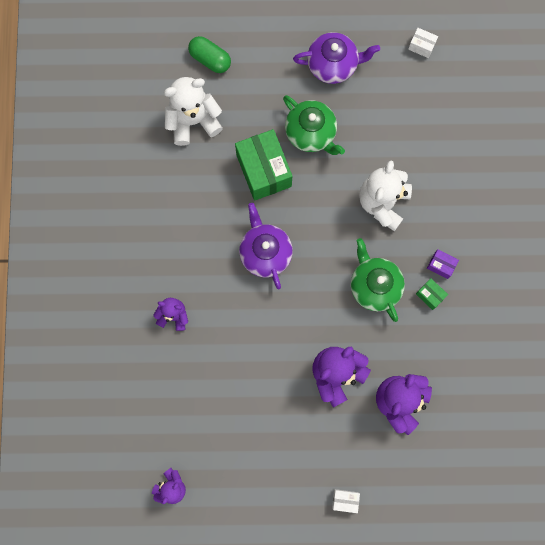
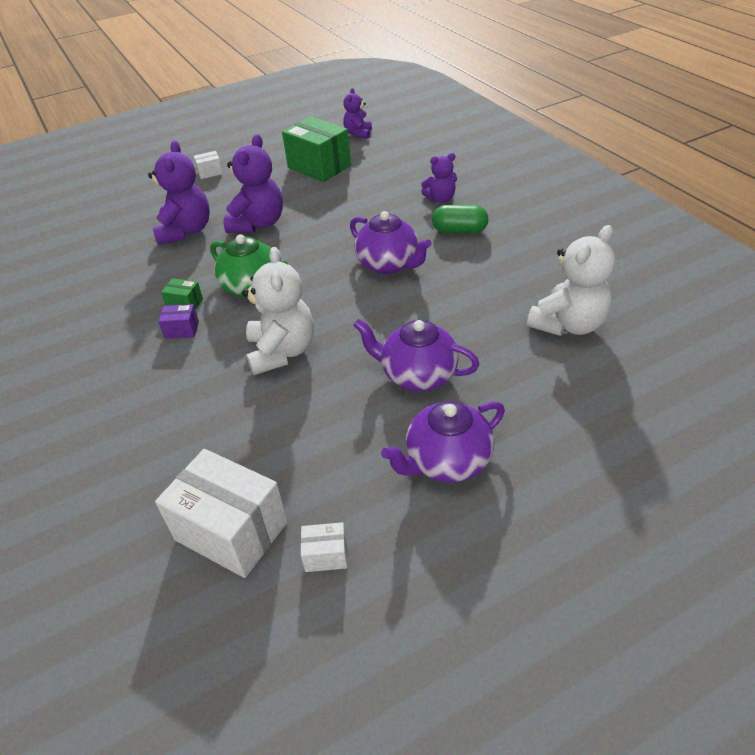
camera: 155 degrees right, 35 degrees down
green capsule [188,36,231,73] -> green capsule moved to [432,205,489,234]
green box [235,129,292,201] -> green box moved to [282,116,351,182]
green teapot [283,95,345,155] -> purple teapot [353,319,479,391]
none -> white box [155,449,288,578]

